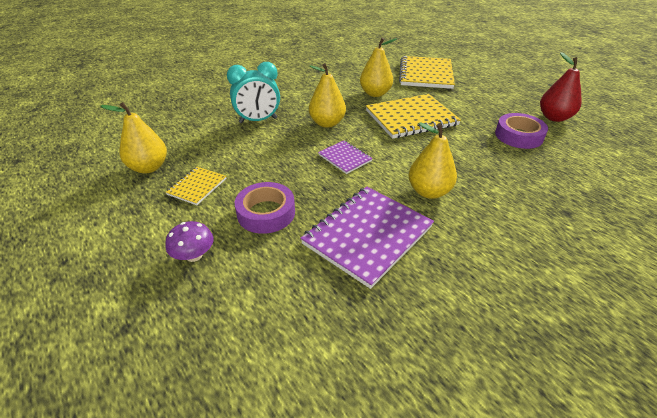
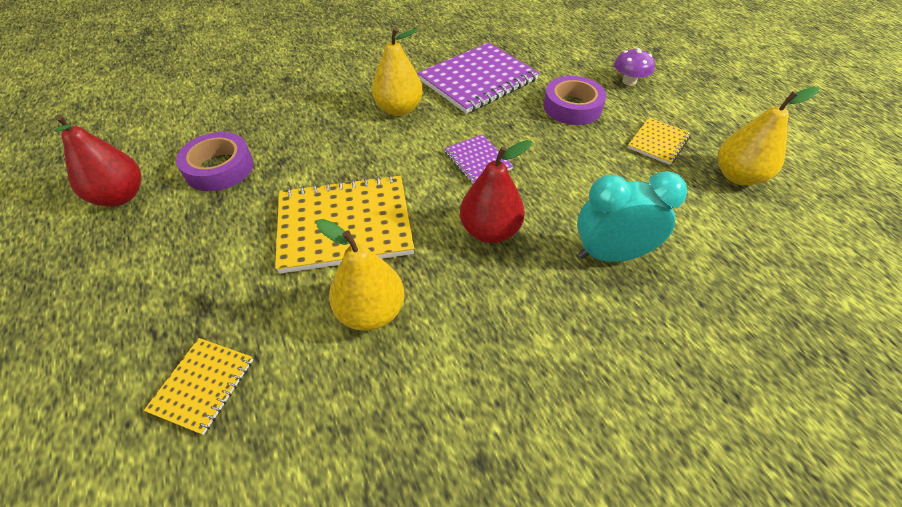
camera: 170 degrees left, 10 degrees up
yellow pear [309,63,346,128] -> red pear [460,140,532,243]
yellow notebook [399,56,455,89] -> yellow notebook [144,338,253,435], size x0.51

